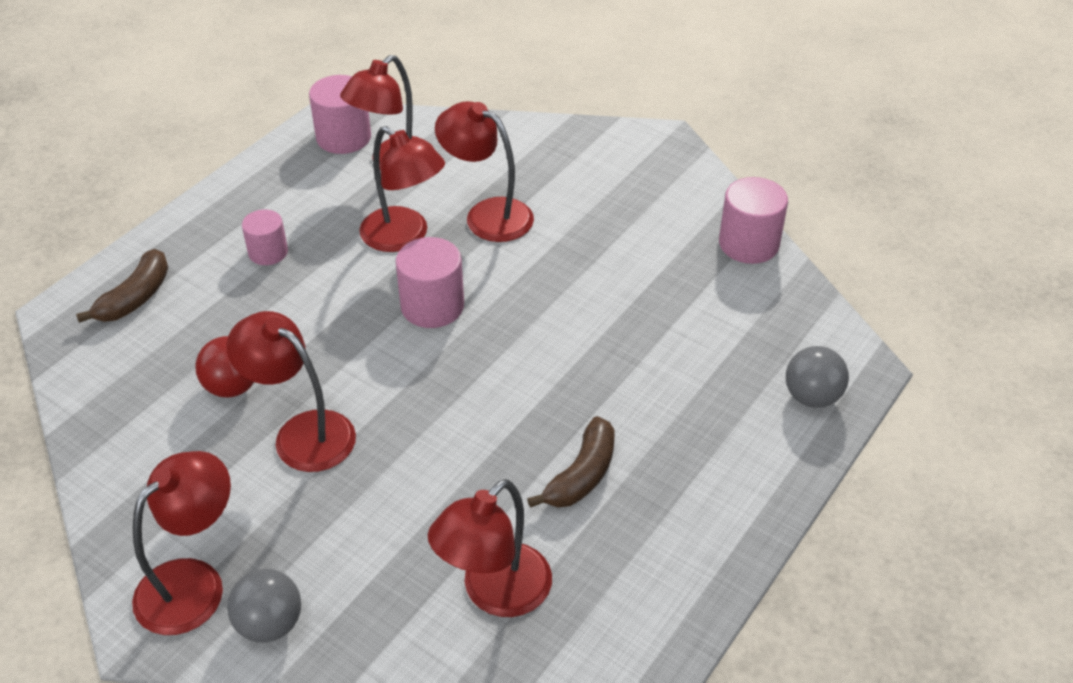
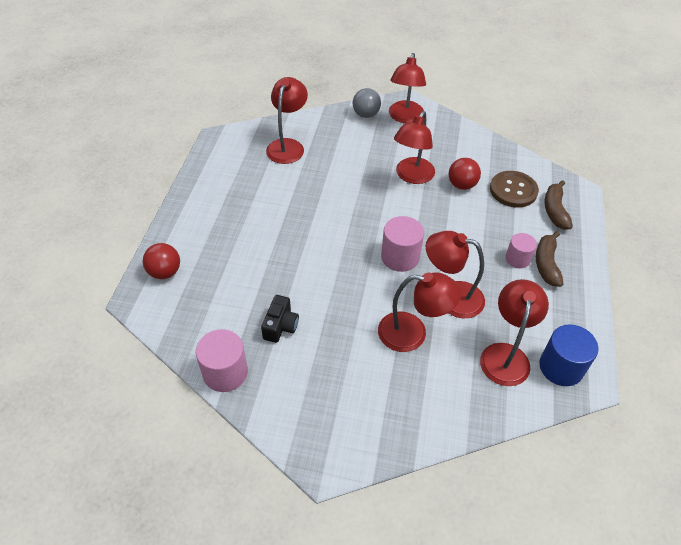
camera: 155 degrees right, 5 degrees up
red lamp [227,311,356,472] -> red lamp turned 105 degrees clockwise [394,111,435,184]
pink cylinder [309,75,371,154] -> blue cylinder [539,324,598,386]
brown banana [527,416,615,508] -> brown banana moved to [536,231,563,287]
grey ball [786,346,849,408] -> red ball [143,243,180,279]
none -> black camera [261,295,299,343]
none -> brown button [490,171,539,207]

